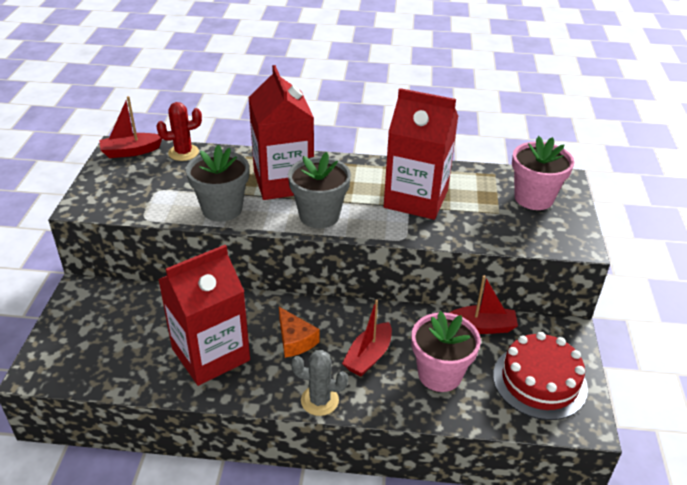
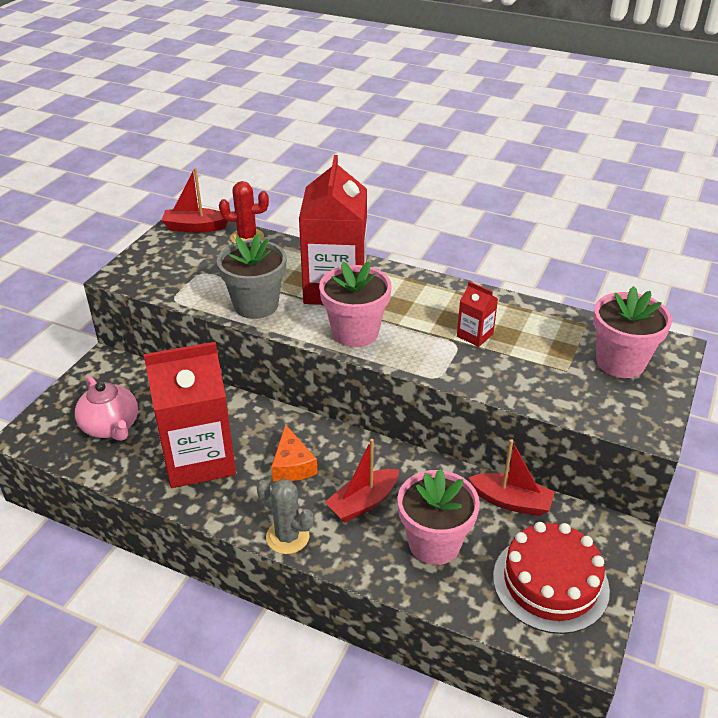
camera: 20 degrees right, 0 degrees up
grey flower pot [288,152,351,228] -> pink flower pot [319,262,392,347]
red carton [384,88,458,220] -> red carton [457,281,498,347], size x0.43
none -> pink teapot [75,376,138,441]

